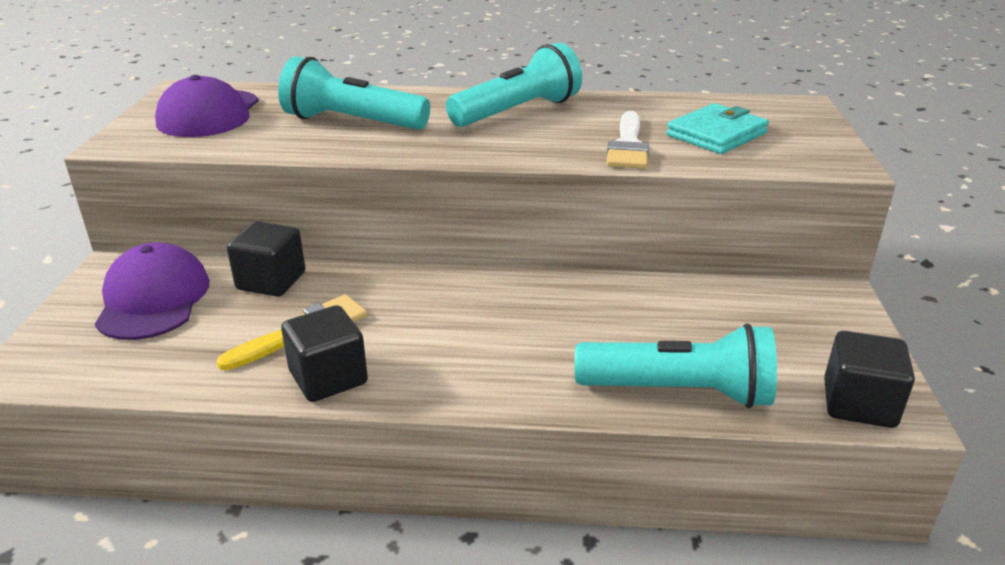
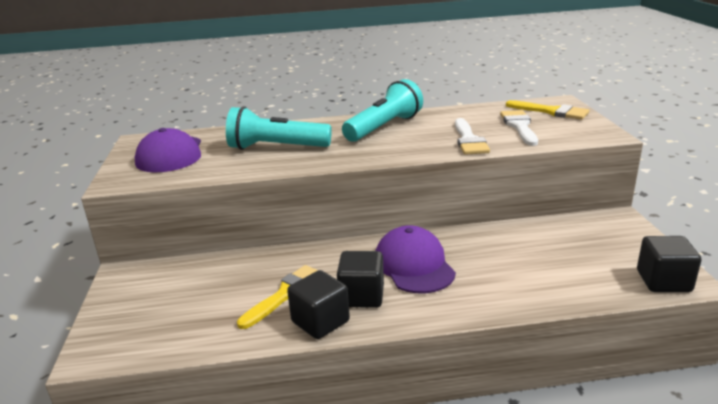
camera: 10 degrees left, 5 degrees down
purple cap [95,243,210,340] -> purple cap moved to [376,225,456,293]
black cube [227,221,305,297] -> black cube moved to [337,251,384,308]
turquoise flashlight [575,323,777,408] -> none
turquoise wallet [666,103,769,154] -> white brush [500,110,538,146]
none -> yellow brush [506,100,590,120]

